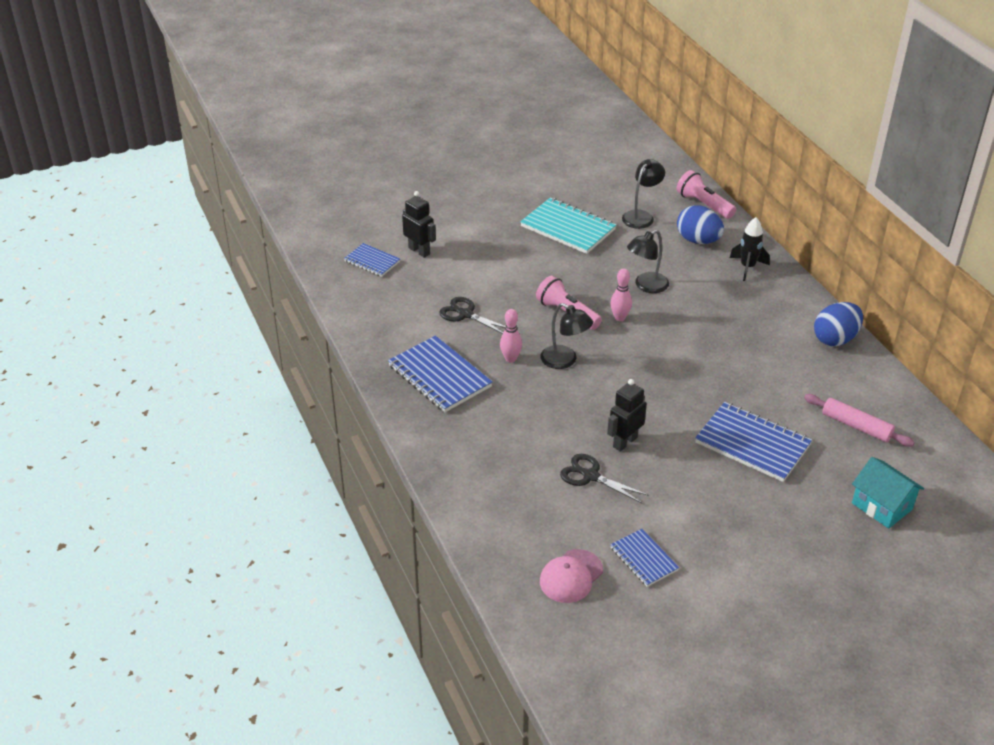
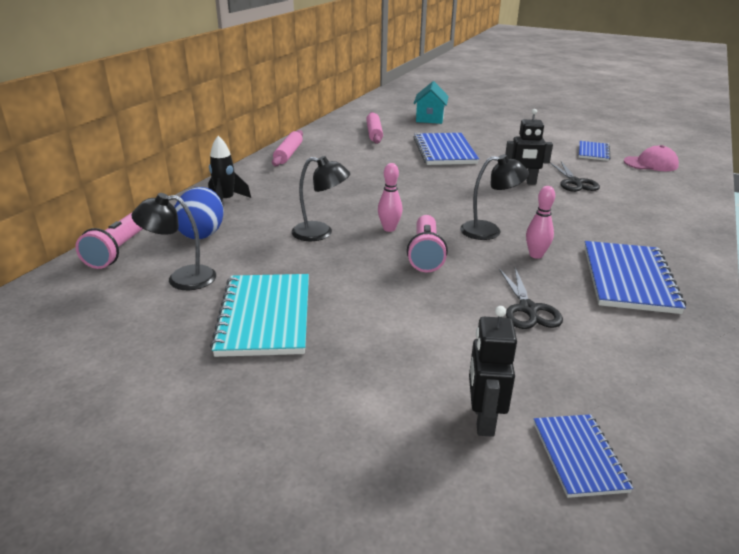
camera: 130 degrees left, 10 degrees down
black lamp [540,303,593,369] -> black lamp turned 90 degrees clockwise [460,154,529,240]
blue egg [814,302,863,346] -> pink rolling pin [272,130,303,166]

